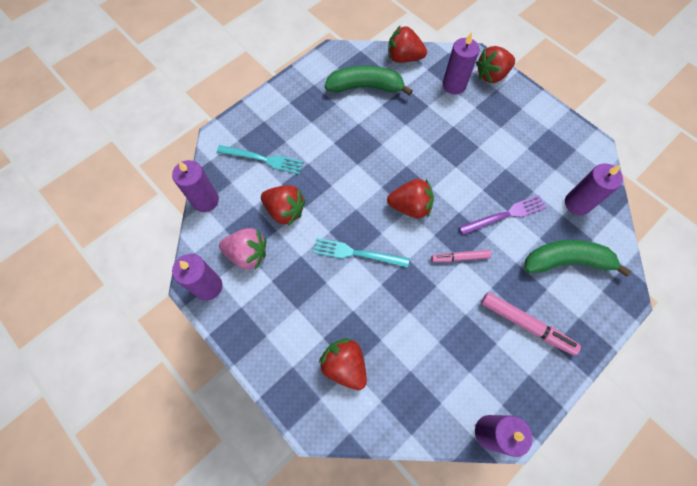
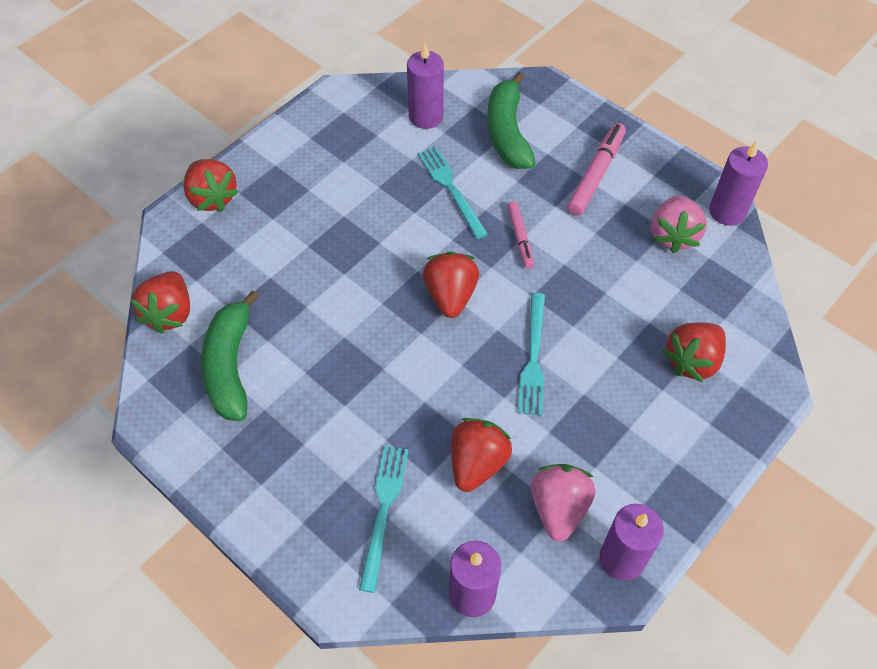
camera: 95 degrees left, 10 degrees down
purple candle [443,32,480,94] -> none
purple fork [459,195,547,235] -> turquoise fork [418,147,488,239]
none -> pink strawberry [651,195,707,253]

